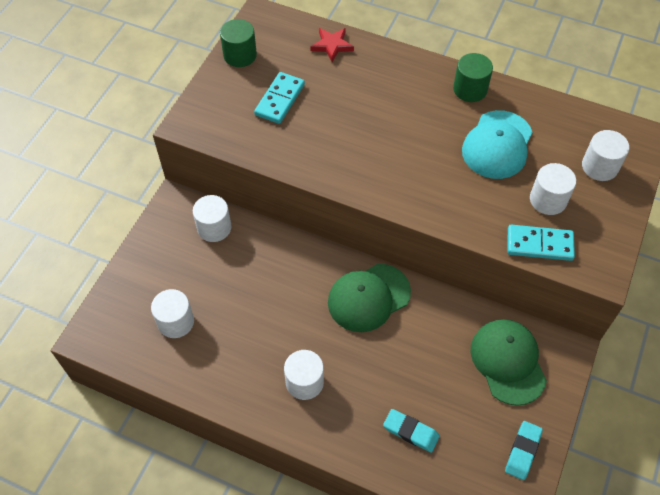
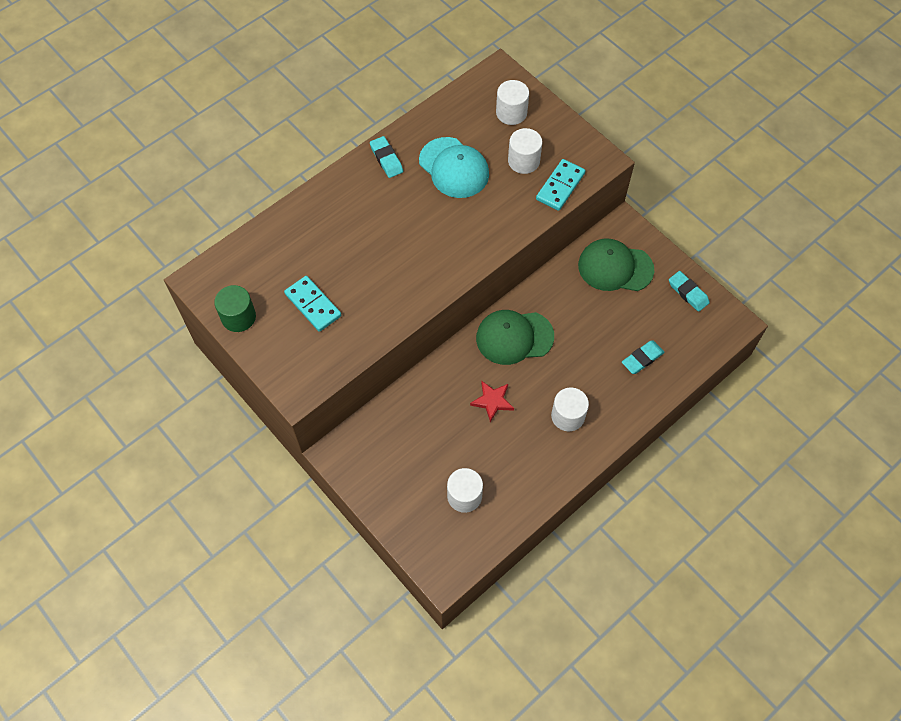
camera: 65 degrees left, 5 degrees up
white cylinder [193,195,231,242] -> none
red star [310,28,354,62] -> red star moved to [470,381,514,422]
green cap [328,264,411,332] -> green cap turned 90 degrees clockwise [476,310,554,365]
green cylinder [453,53,493,102] -> turquoise eraser [370,136,403,178]

